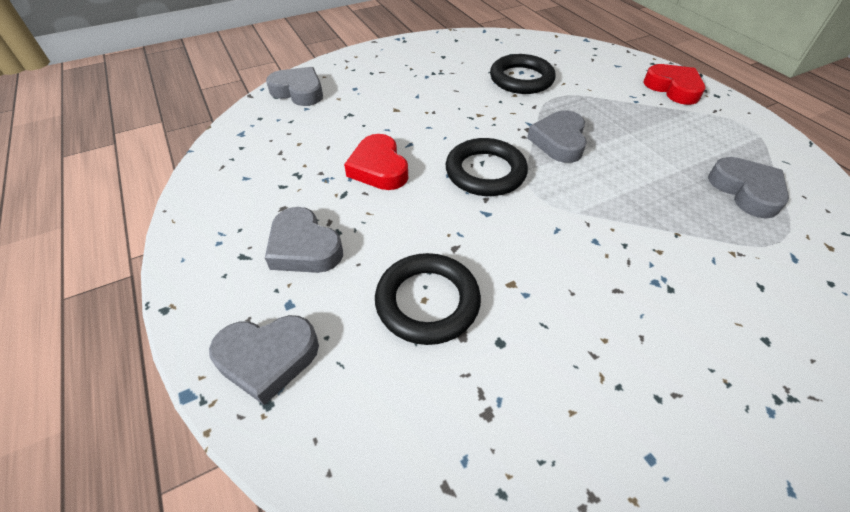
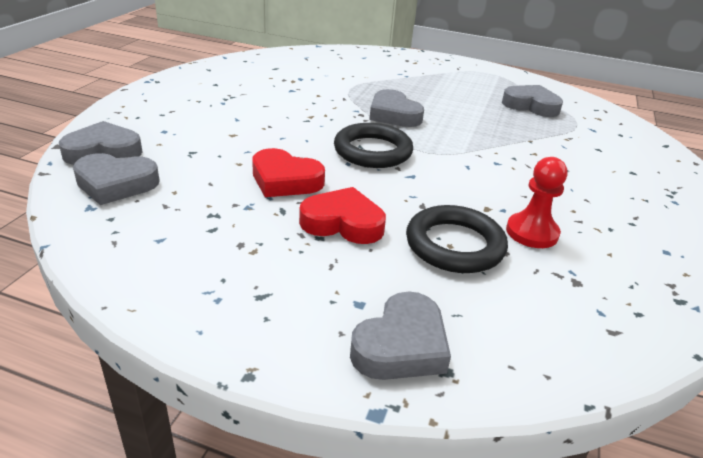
camera: 45 degrees left, 15 degrees down
grey heart [265,207,343,273] -> grey heart moved to [73,153,160,205]
black ring [490,54,556,94] -> none
red heart [643,64,705,105] -> red heart moved to [299,187,386,244]
none -> red pawn [506,157,567,248]

